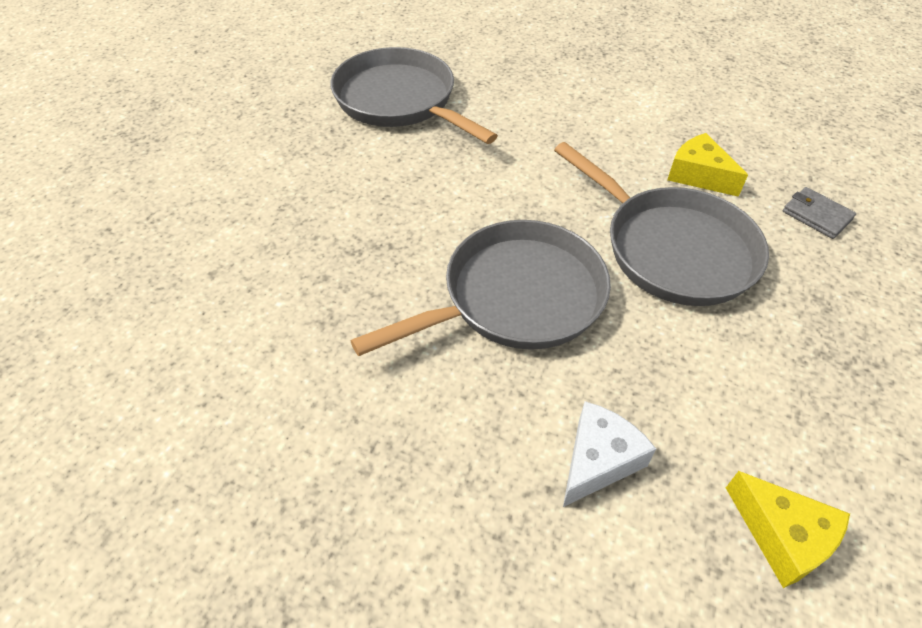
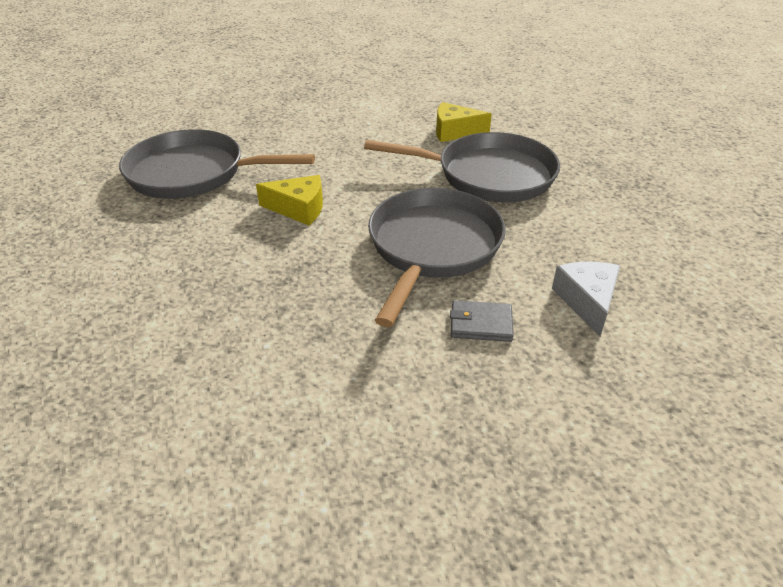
camera: 40 degrees left, 10 degrees down
yellow cheese [726,471,850,588] -> yellow cheese moved to [256,175,323,225]
grey wallet [783,187,856,239] -> grey wallet moved to [450,300,514,342]

